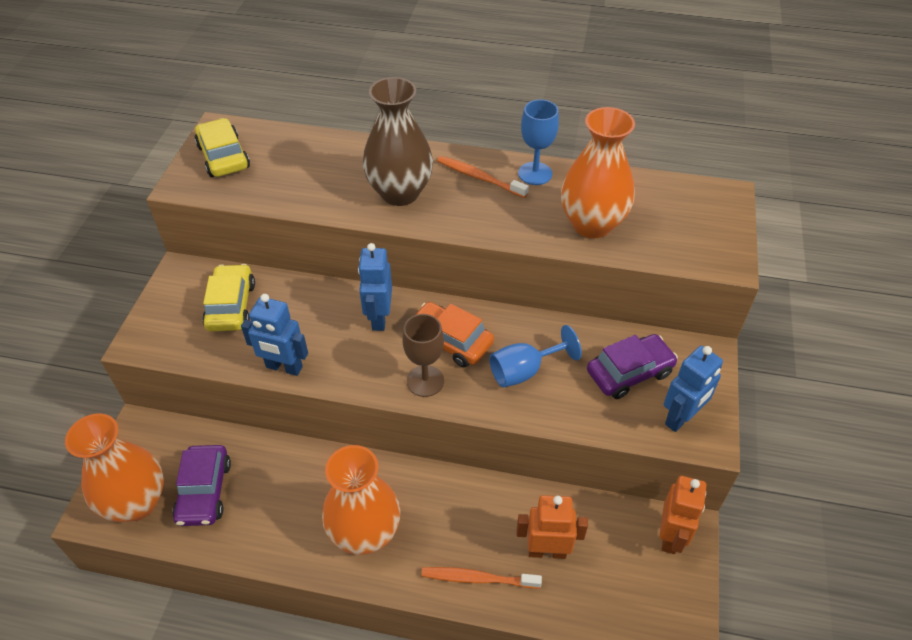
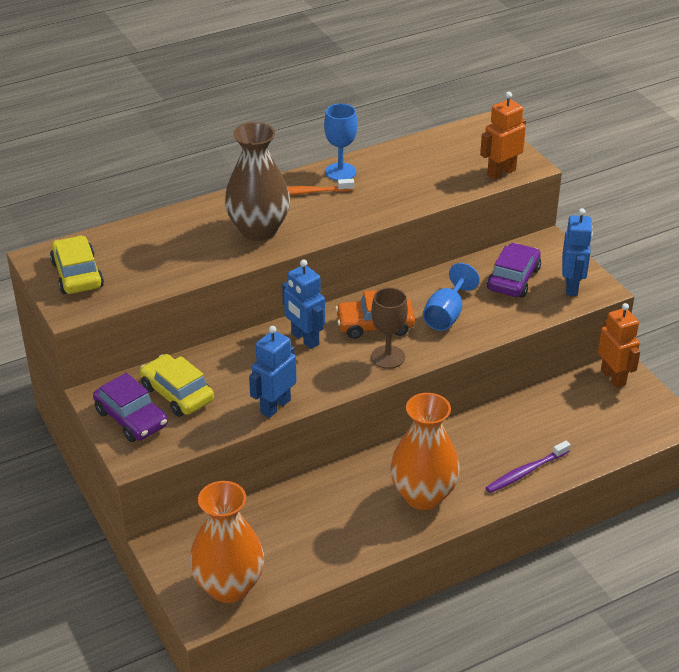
camera: 40 degrees left, 10 degrees down
purple car [172,445,231,526] -> purple car moved to [93,373,168,442]
yellow car [195,118,250,177] -> yellow car turned 45 degrees clockwise [50,235,104,294]
blue robot [241,294,308,376] -> blue robot turned 150 degrees clockwise [249,326,297,418]
orange toothbrush [421,567,542,588] -> purple toothbrush [485,441,571,493]
orange robot [517,495,588,559] -> orange robot moved to [480,92,526,180]
orange vase [561,107,635,238] -> none

